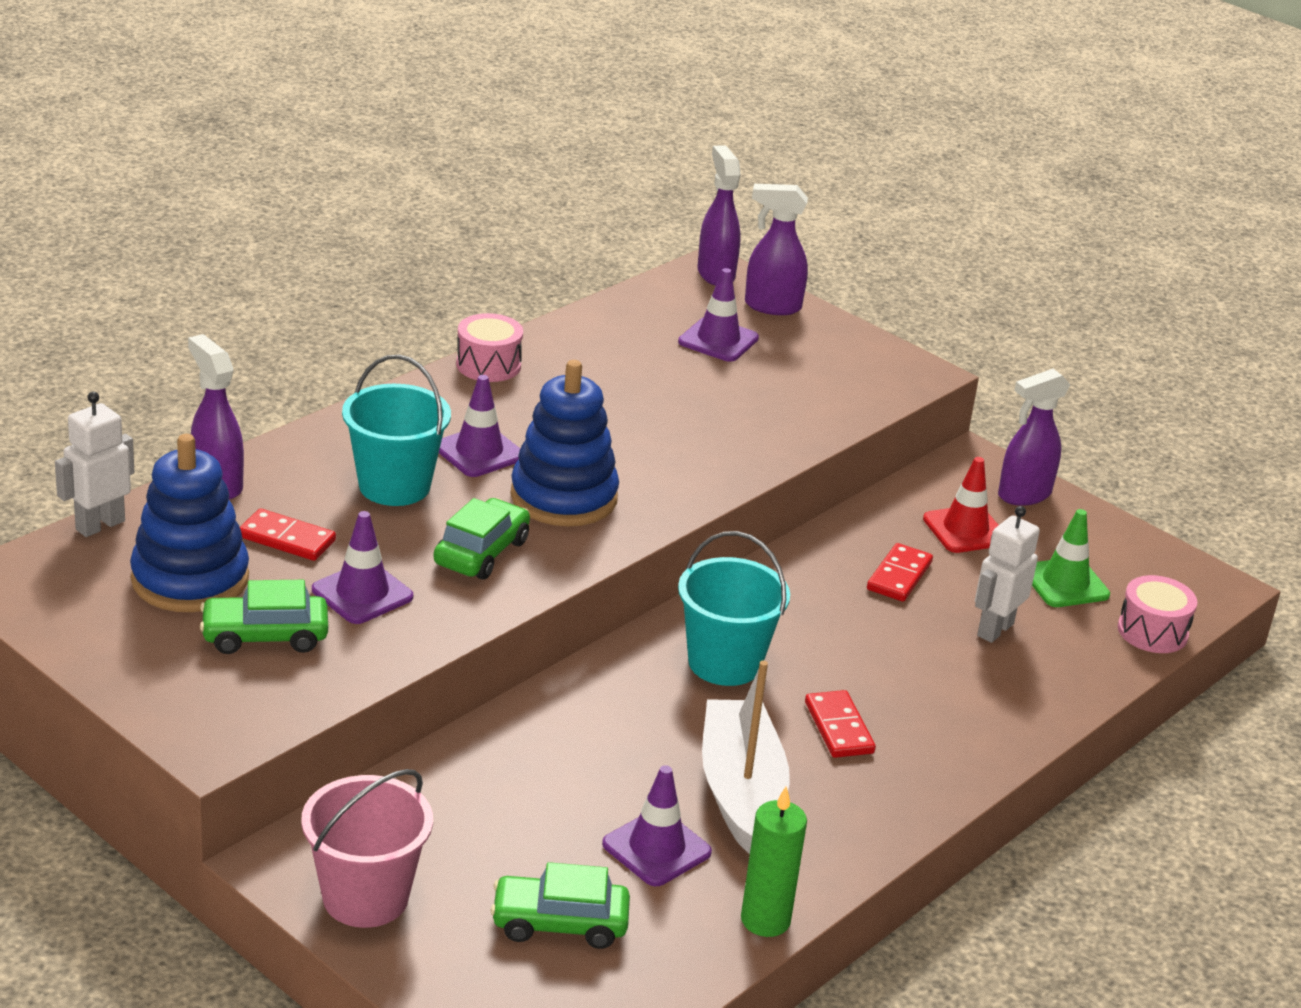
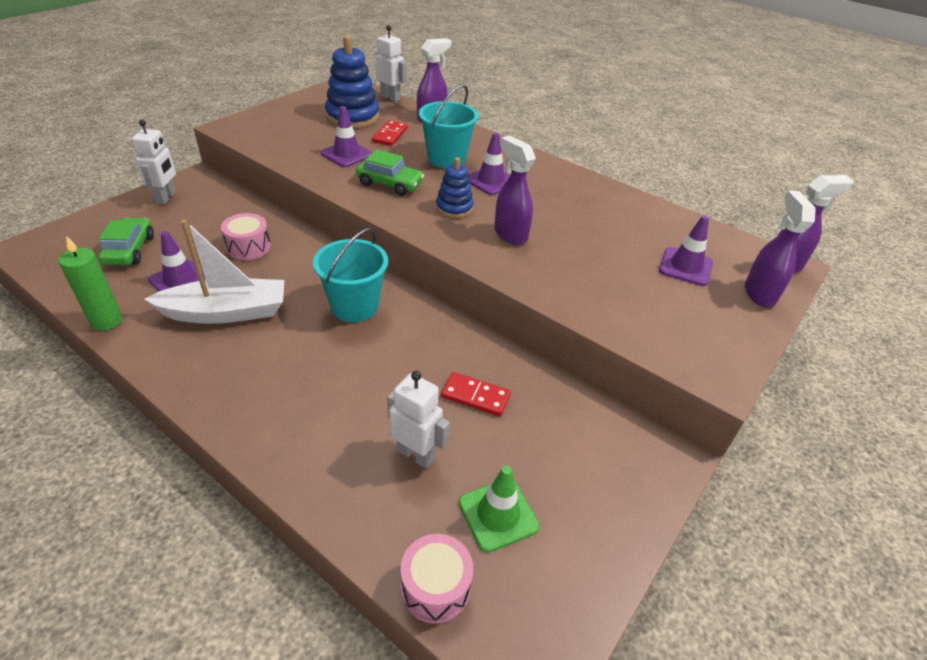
camera: 85 degrees right, 10 degrees up
green car [200,580,328,654] -> none
pink bucket [301,769,433,928] -> white robot [132,119,176,204]
pink drum [456,313,523,382] -> pink drum moved to [221,213,271,260]
blue stacking toy [511,360,619,526] -> blue stacking toy [436,157,474,218], size x0.58
red domino [805,690,876,758] -> none
red traffic cone [923,457,999,553] -> none
purple spray bottle [998,369,1070,506] -> purple spray bottle moved to [494,135,536,245]

